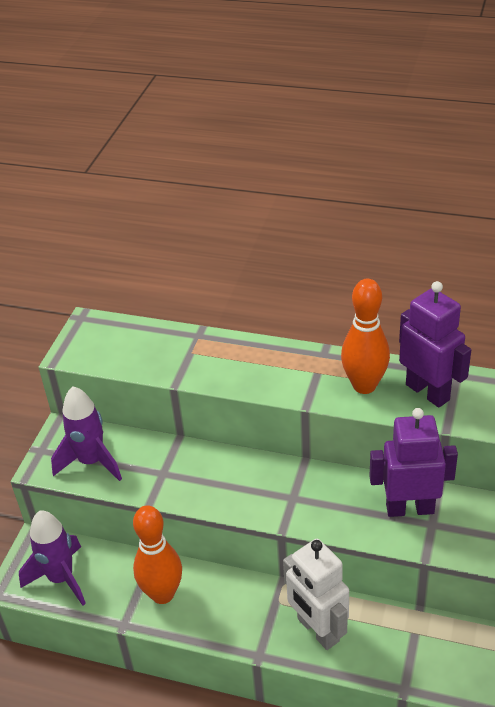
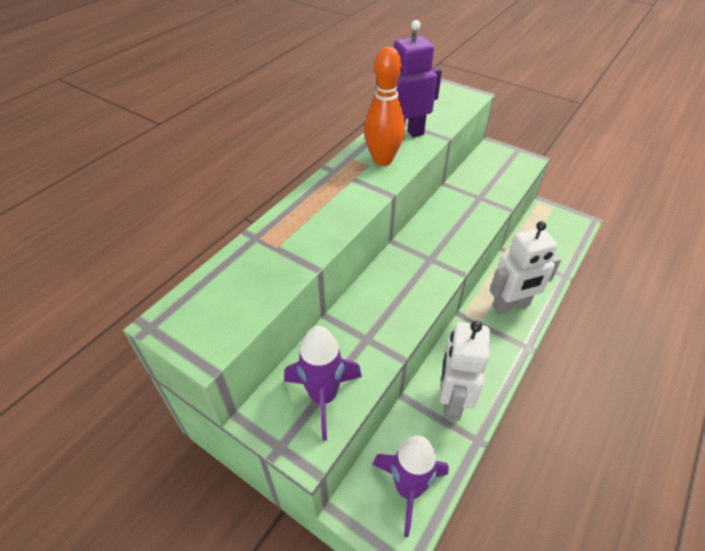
camera: 75 degrees left, 5 degrees up
orange bowling pin [133,505,182,604] -> white robot [440,321,490,421]
purple robot [369,408,458,517] -> none

